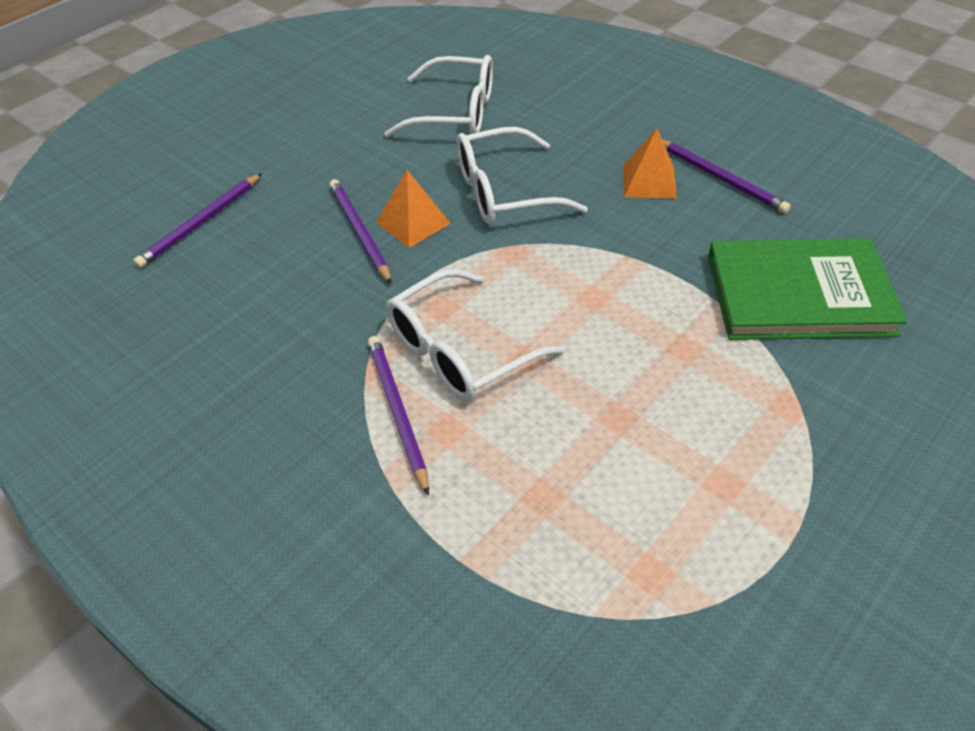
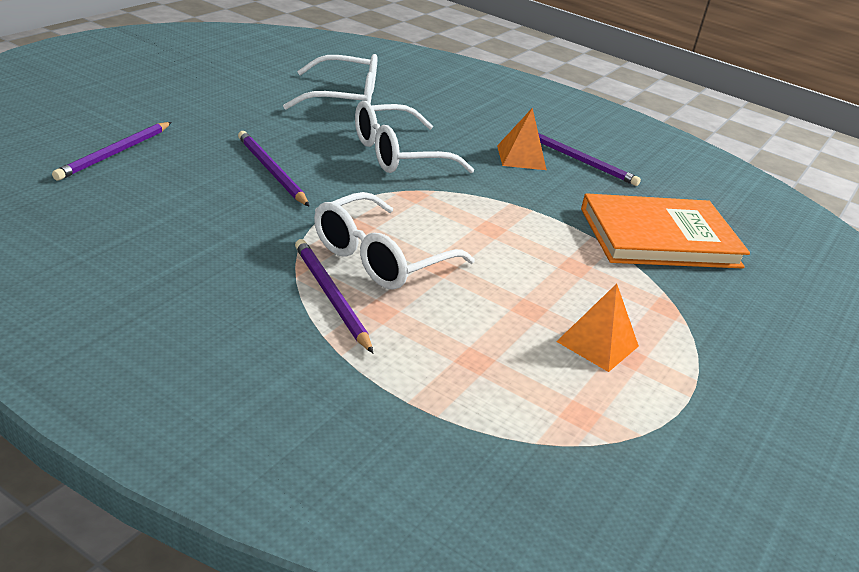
camera: 15 degrees left, 15 degrees down
orange pyramid [376,170,451,248] -> orange pyramid moved to [556,284,639,372]
green book [708,238,908,340] -> orange book [581,193,750,268]

